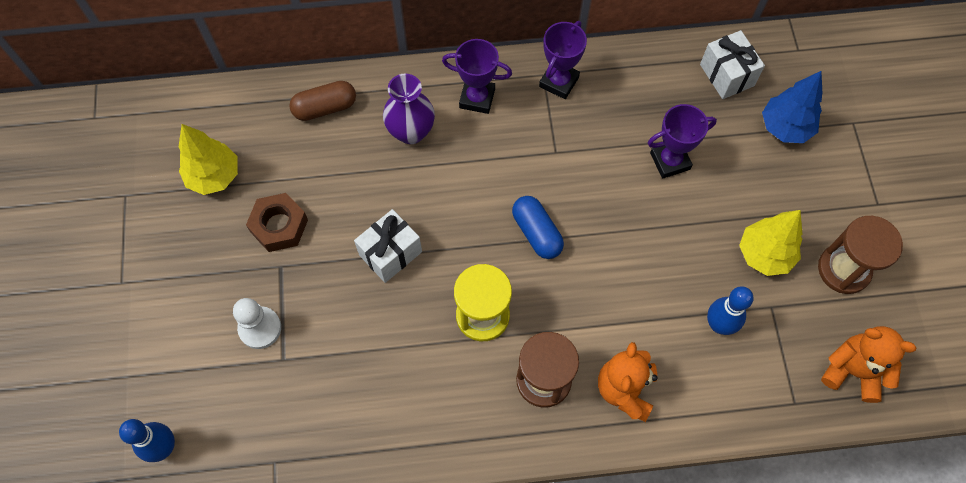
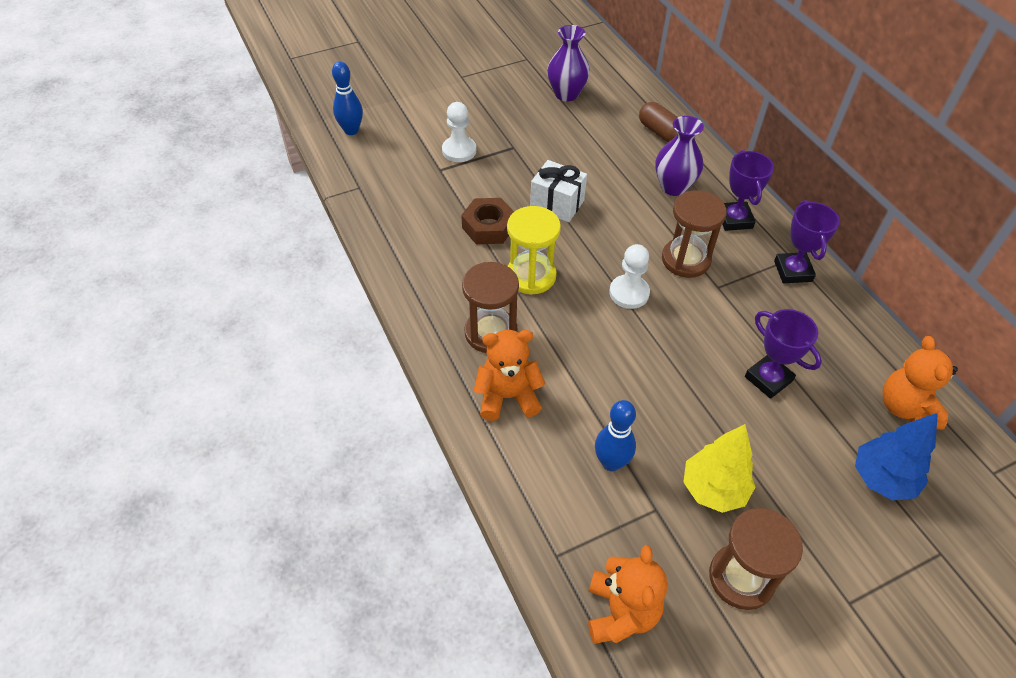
camera: 70 degrees right, 15 degrees down
yellow tree [179,124,238,195] -> purple vase [547,25,590,101]
brown nut [246,193,308,252] -> brown nut moved to [461,198,514,244]
blue capsule [512,196,564,259] -> white pawn [609,244,650,309]
purple trophy [539,21,587,99] -> purple trophy turned 75 degrees clockwise [774,200,840,283]
white gift [700,30,765,99] -> orange teddy bear [882,336,958,430]
none -> brown hourglass [662,190,727,278]

